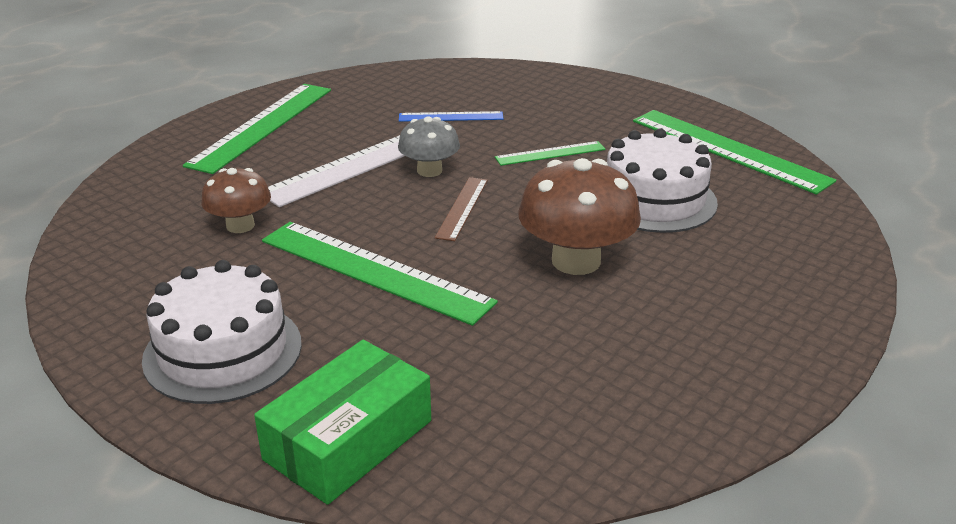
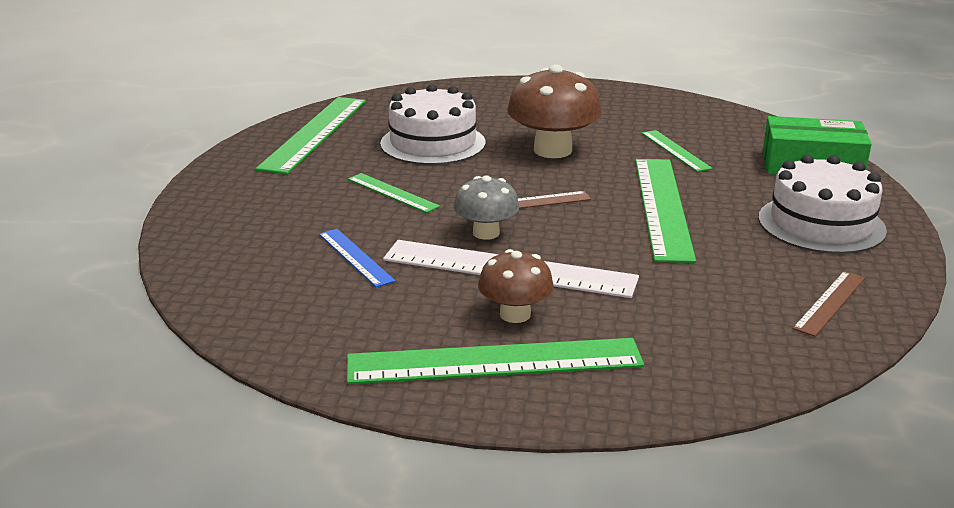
camera: 120 degrees left, 5 degrees down
brown mushroom [201,168,271,233] -> brown mushroom moved to [478,249,554,323]
none -> green ruler [642,130,712,172]
none -> brown ruler [793,271,865,337]

